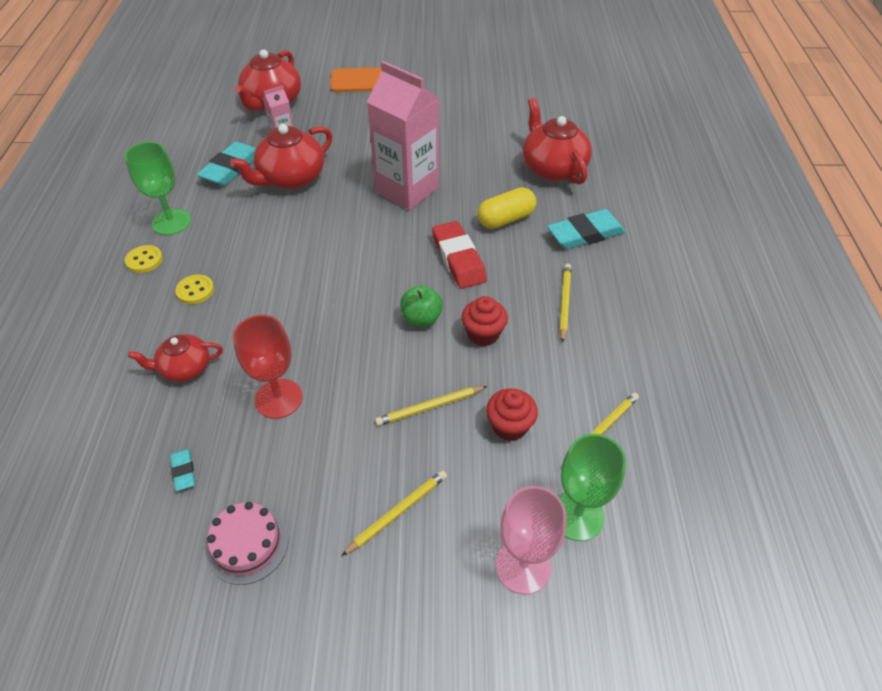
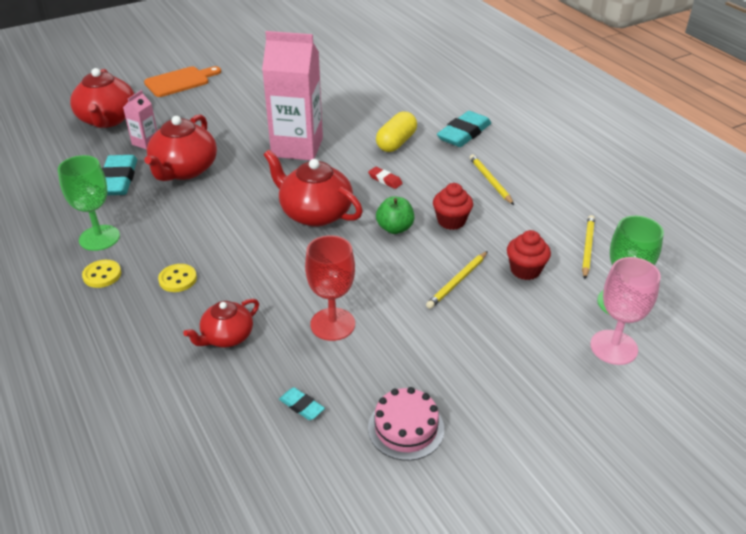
camera: 30 degrees left, 10 degrees down
yellow pencil [341,470,447,556] -> none
red eraser [432,221,487,289] -> red eraser [368,167,403,189], size x0.48
red teapot [523,98,592,184] -> red teapot moved to [264,150,363,227]

